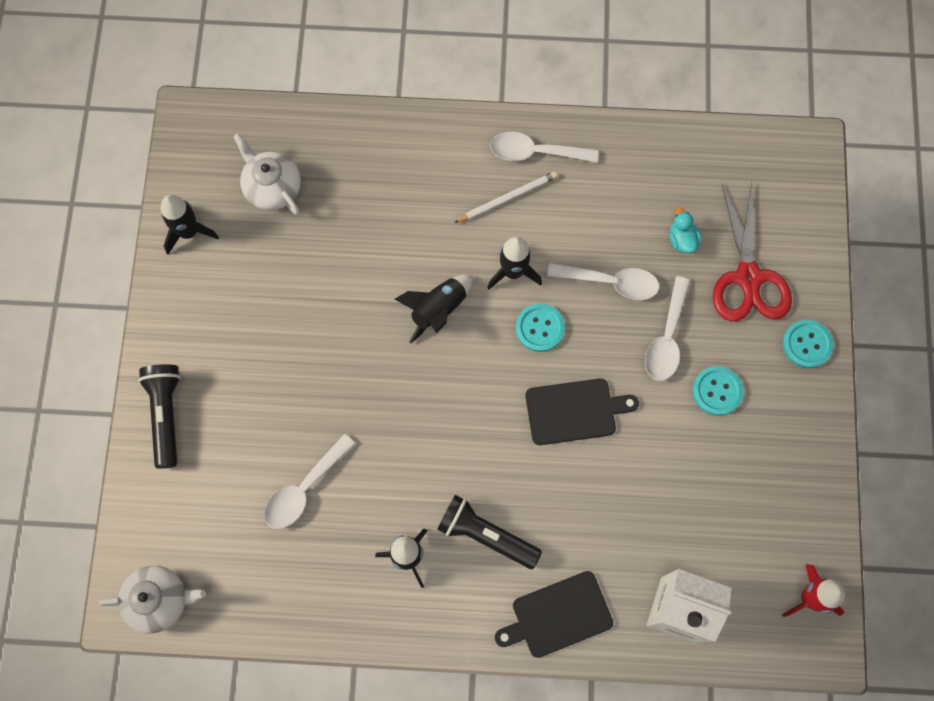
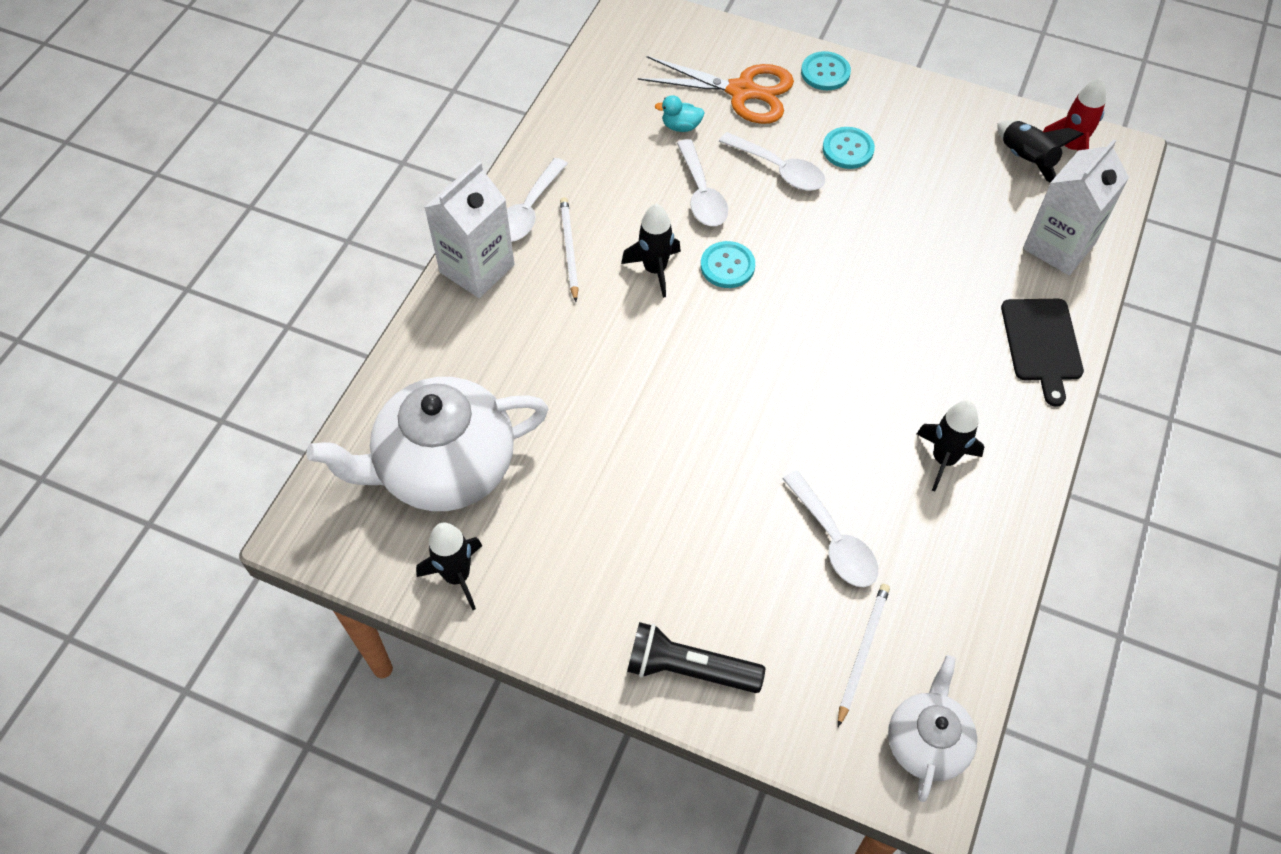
camera: 70 degrees left, 15 degrees down
white teapot [233,133,301,215] -> white teapot [306,377,548,511], size x1.83
black rocket [395,275,473,344] -> black rocket moved to [997,120,1084,183]
black flashlight [437,495,542,569] -> none
black cutting board [525,378,639,445] -> none
white spoon [547,263,659,300] -> white spoon turned 135 degrees clockwise [677,139,728,226]
red scissors [713,183,792,322] -> orange scissors [638,56,794,124]
none -> white carton [424,162,514,298]
none -> white pencil [838,584,890,727]

